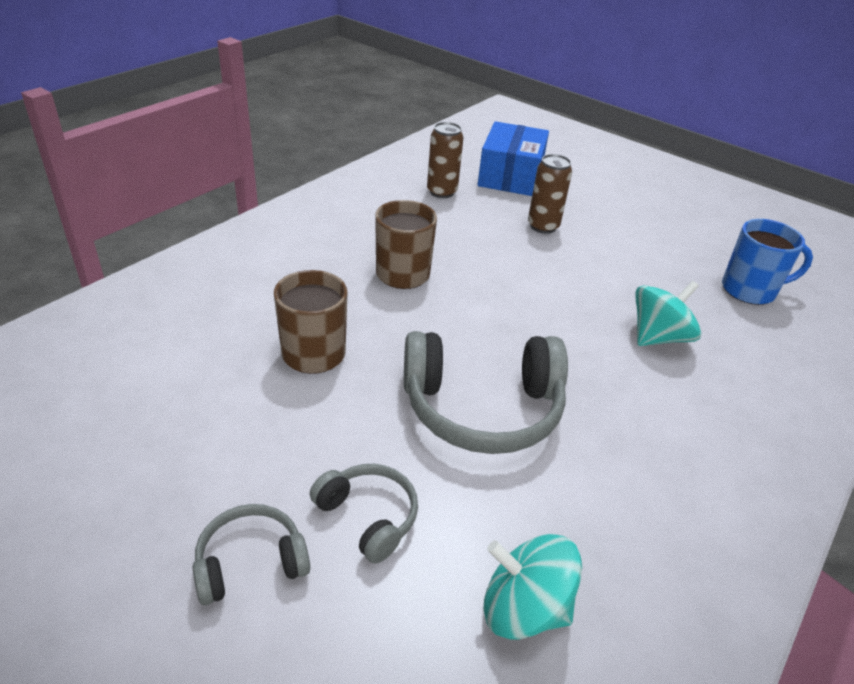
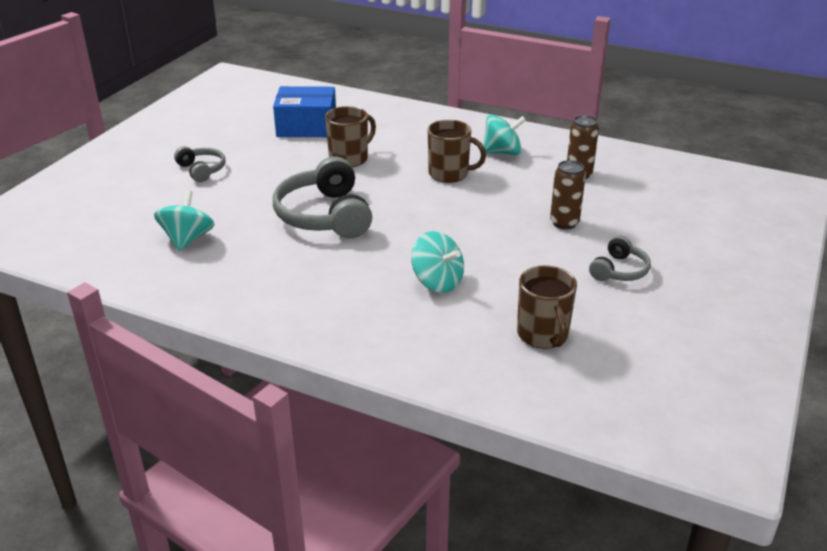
camera: 80 degrees right, 5 degrees down
grey headphones [310,464,418,564] -> grey headphones moved to [589,236,651,281]
blue box [478,121,549,196] -> blue box moved to [273,86,336,137]
blue mug [722,219,813,305] -> brown mug [517,265,577,349]
none -> turquoise spinning top [483,114,526,155]

